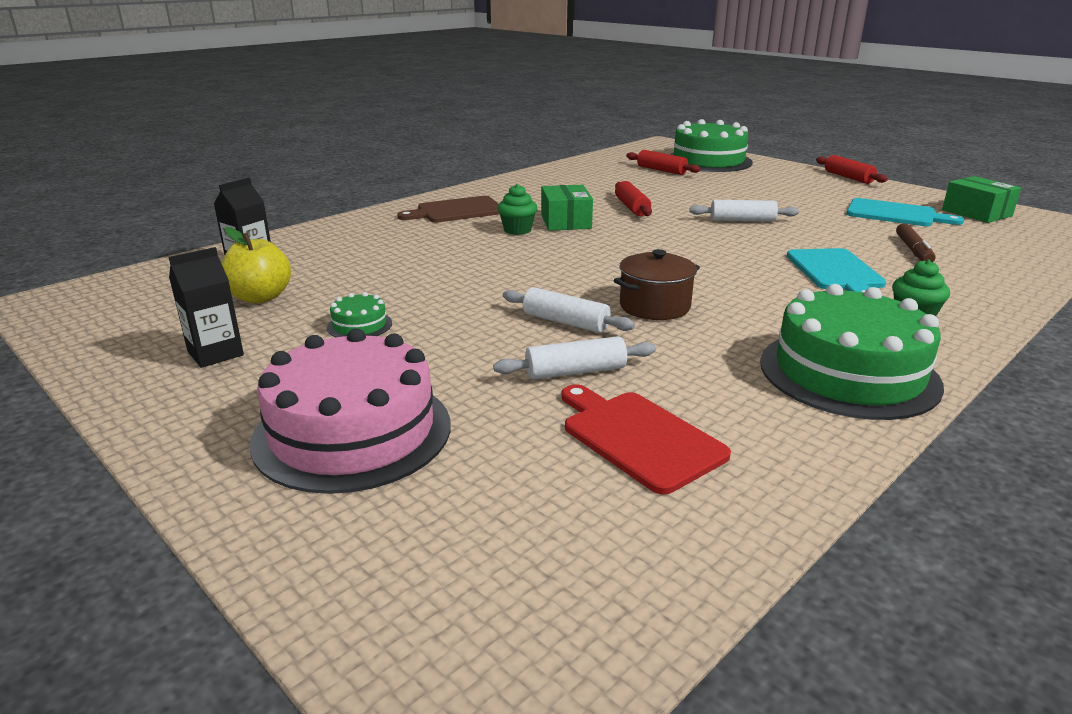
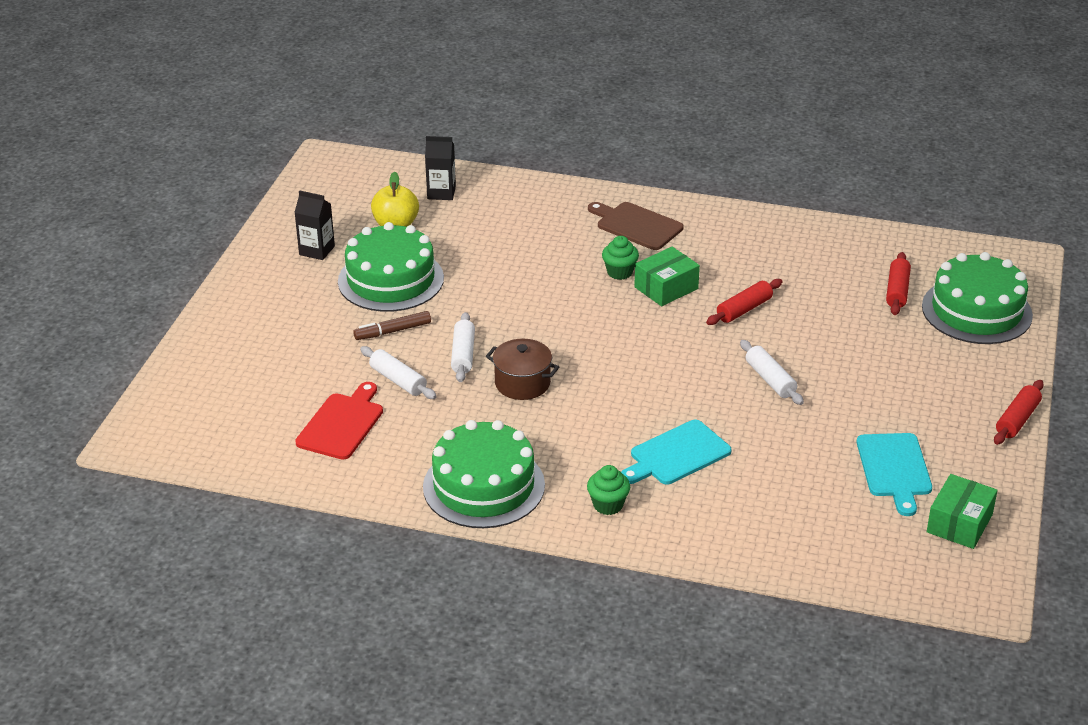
camera: 60 degrees right, 10 degrees up
pink cake [250,329,450,494] -> none
green cake [327,292,392,337] -> green cake [338,222,444,312], size x2.37
brown marker [896,223,936,262] -> brown marker moved to [353,311,431,340]

